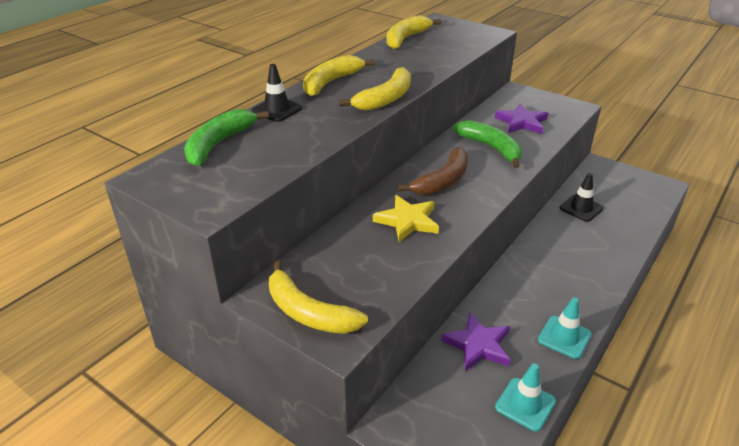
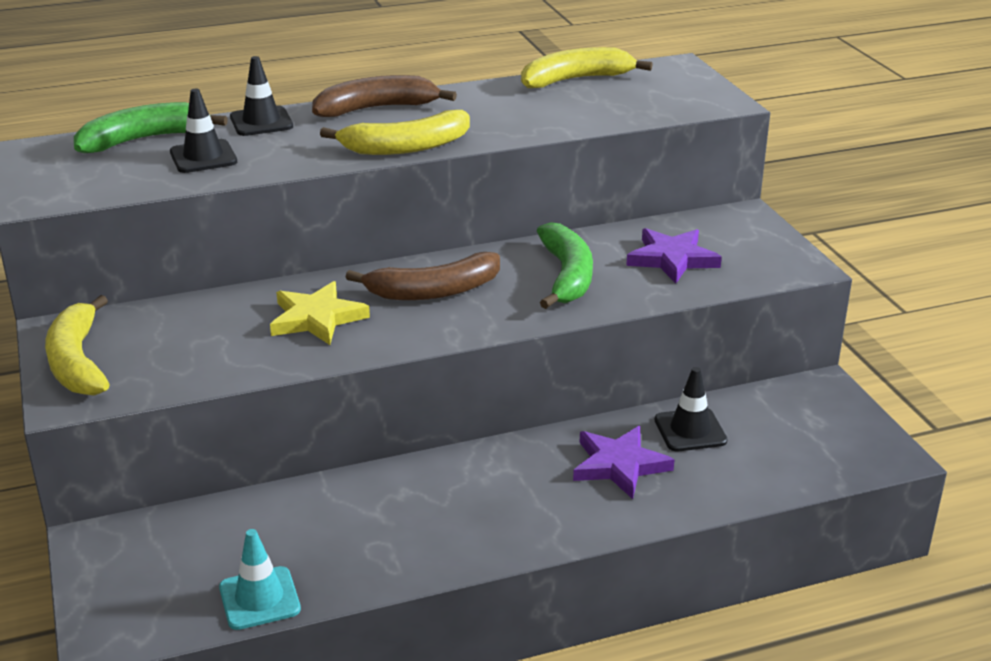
camera: 35 degrees right, 5 degrees down
yellow banana [303,55,375,96] -> brown banana [312,75,457,117]
purple star [441,312,511,371] -> purple star moved to [573,426,675,499]
turquoise traffic cone [538,298,592,359] -> none
none -> black traffic cone [170,89,237,173]

